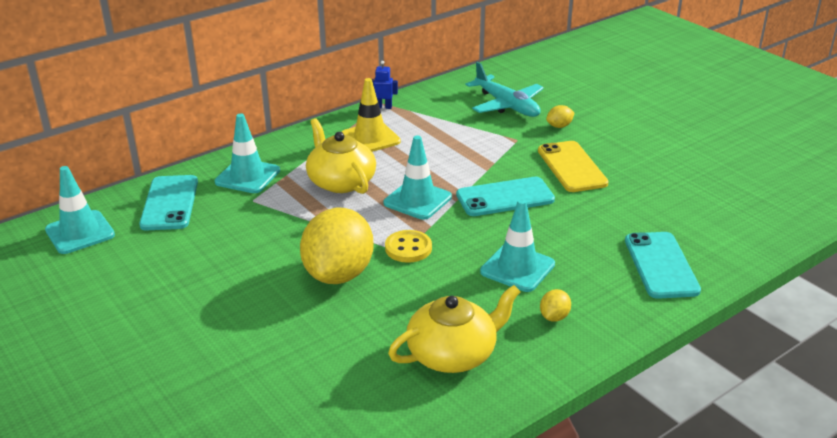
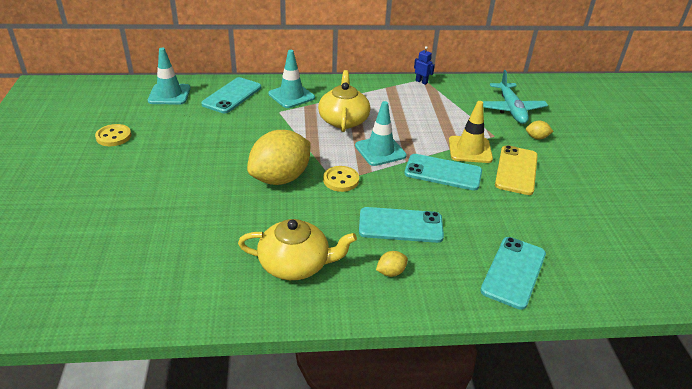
camera: 30 degrees right, 5 degrees up
yellow traffic cone [342,78,401,152] -> yellow traffic cone moved to [449,101,493,163]
turquoise traffic cone [480,199,555,292] -> turquoise phone [359,207,444,243]
none -> yellow button [95,124,131,146]

